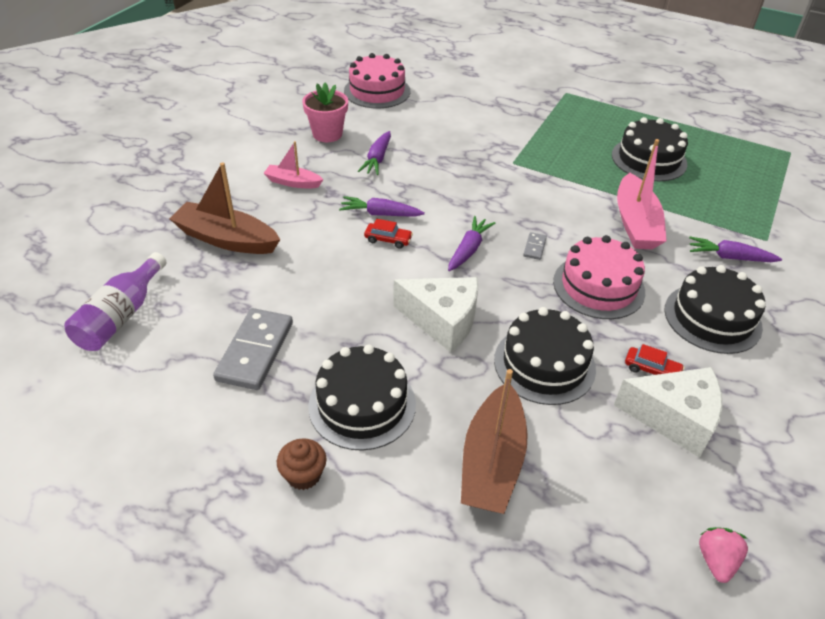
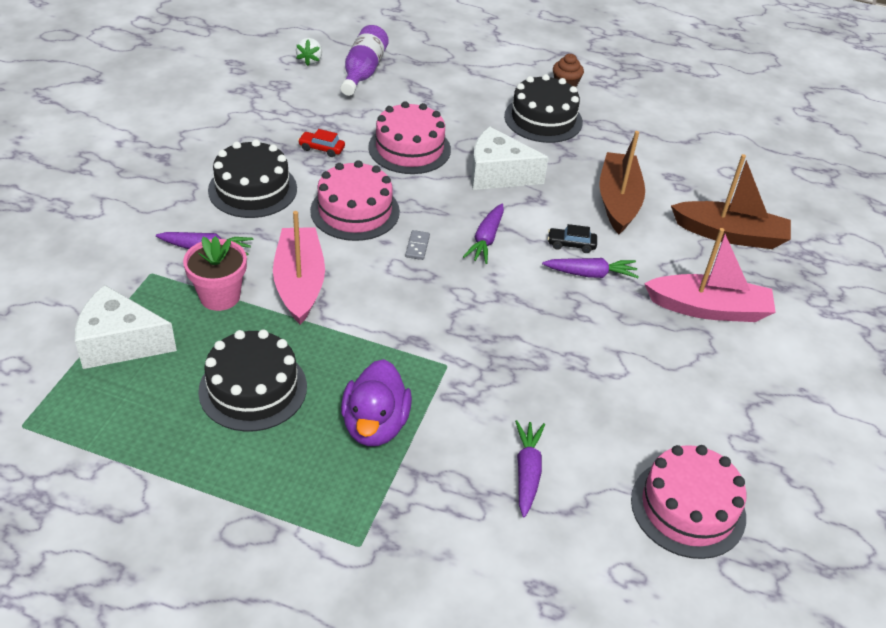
camera: 170 degrees right, 0 degrees up
purple bottle [64,252,167,351] -> purple bottle moved to [340,25,389,96]
grey domino [213,308,293,390] -> none
pink boat [263,141,324,188] -> pink boat [644,228,776,322], size x1.75
pink flower pot [302,83,348,142] -> pink flower pot moved to [183,236,247,311]
purple carrot [358,131,391,175] -> purple carrot moved to [515,420,545,517]
red car [364,219,413,249] -> black car [548,224,597,253]
brown boat [461,369,528,514] -> brown boat moved to [599,131,645,234]
black cake [494,307,596,405] -> pink cake [368,101,451,174]
white cheese [614,367,723,458] -> white cheese moved to [75,285,177,369]
pink strawberry [699,527,748,583] -> white strawberry [296,38,322,66]
none -> purple duck [341,359,412,446]

